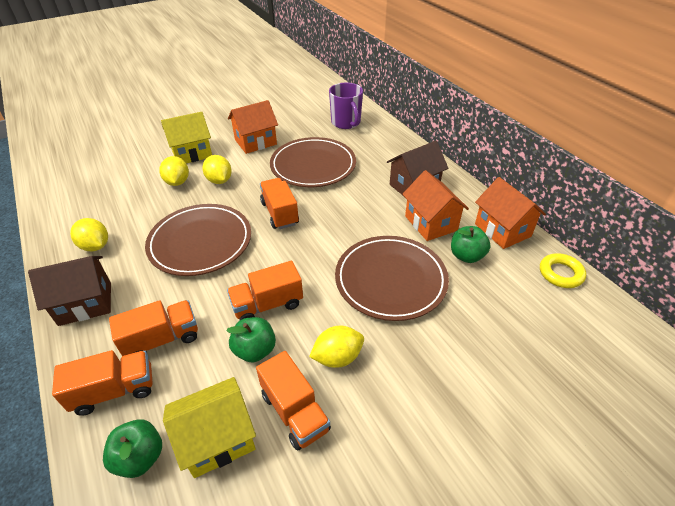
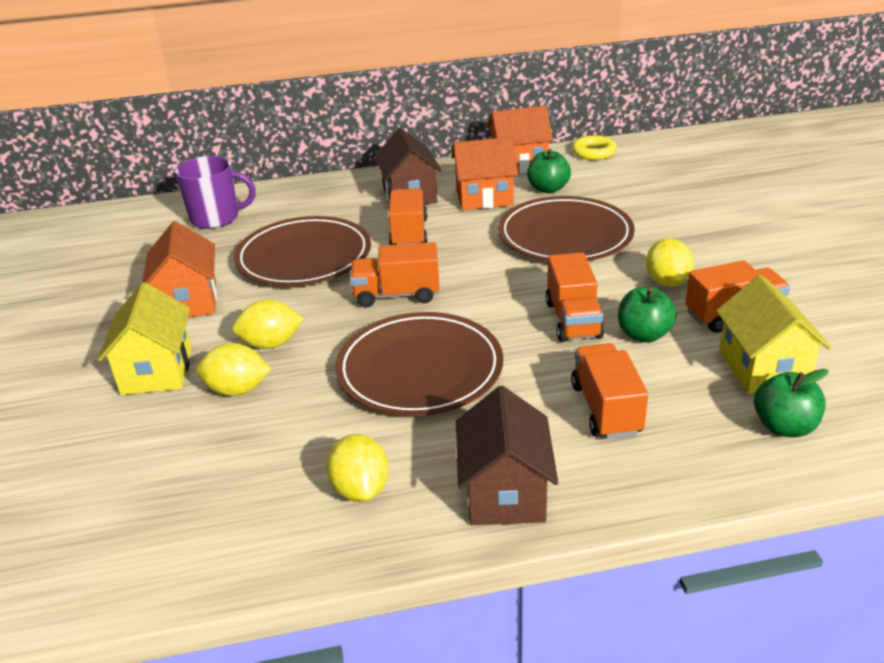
camera: 70 degrees left, 10 degrees down
orange truck [52,350,153,416] -> orange truck moved to [389,188,428,245]
yellow lemon [70,218,108,251] -> yellow lemon turned 75 degrees counterclockwise [327,434,389,502]

